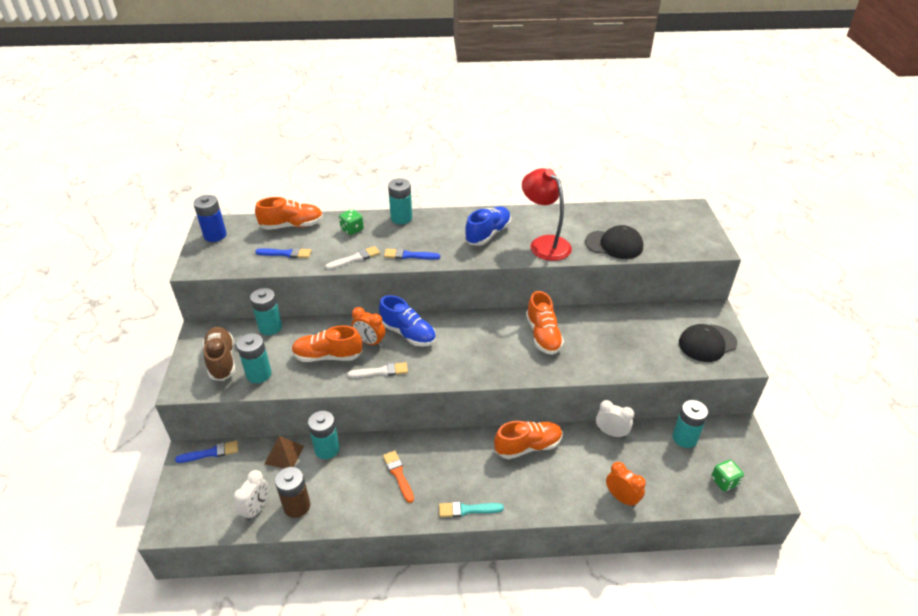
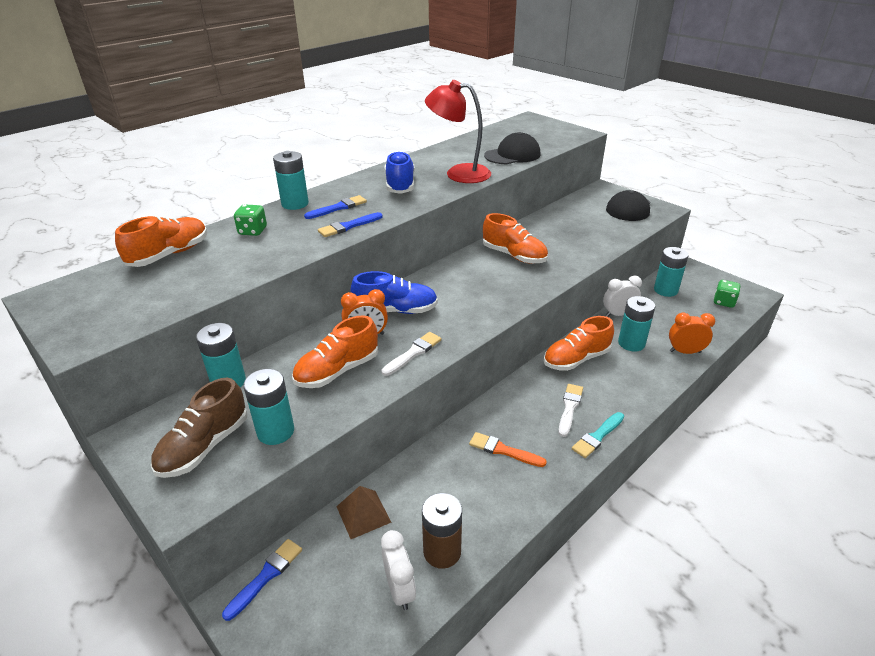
camera: 40 degrees left, 5 degrees down
blue battery [193,195,227,242] -> none
brown shoe [203,327,235,381] -> brown shoe turned 90 degrees counterclockwise [151,378,248,478]
blue brush [255,248,312,258] -> blue brush moved to [304,195,367,219]
turquoise battery [308,411,340,459] -> turquoise battery moved to [618,296,655,351]
white brush [326,246,380,270] -> white brush moved to [558,384,583,437]
orange shoe [494,421,562,459] -> orange shoe turned 150 degrees counterclockwise [544,316,614,371]

